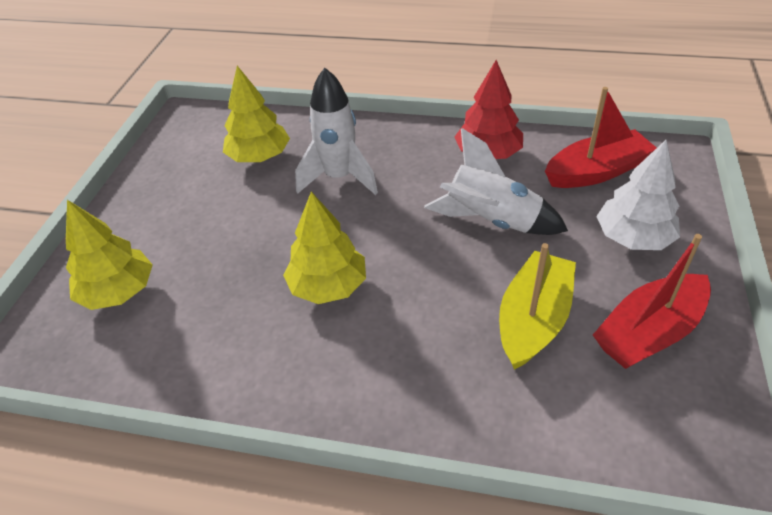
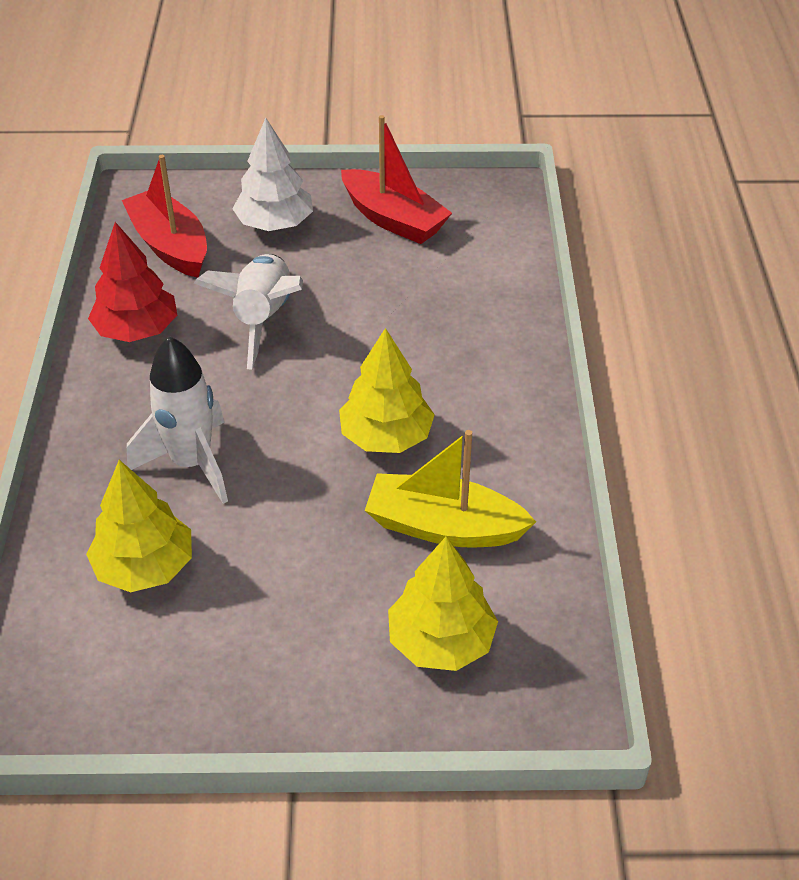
camera: 105 degrees left, 0 degrees up
yellow boat [499,243,576,370] -> yellow boat moved to [365,430,536,548]

